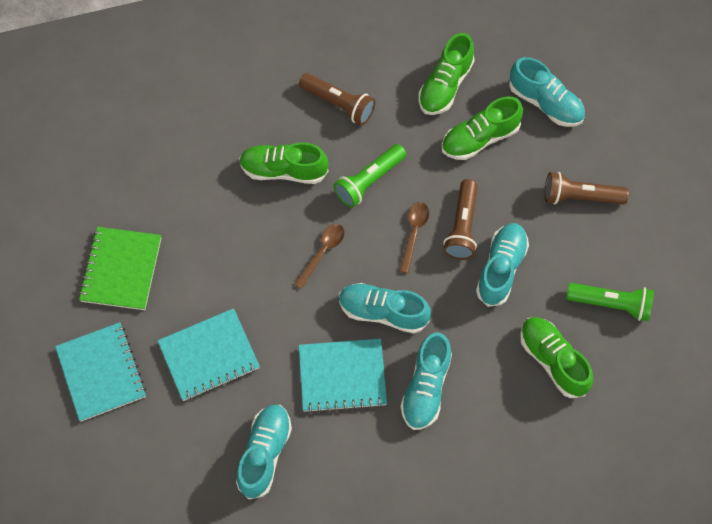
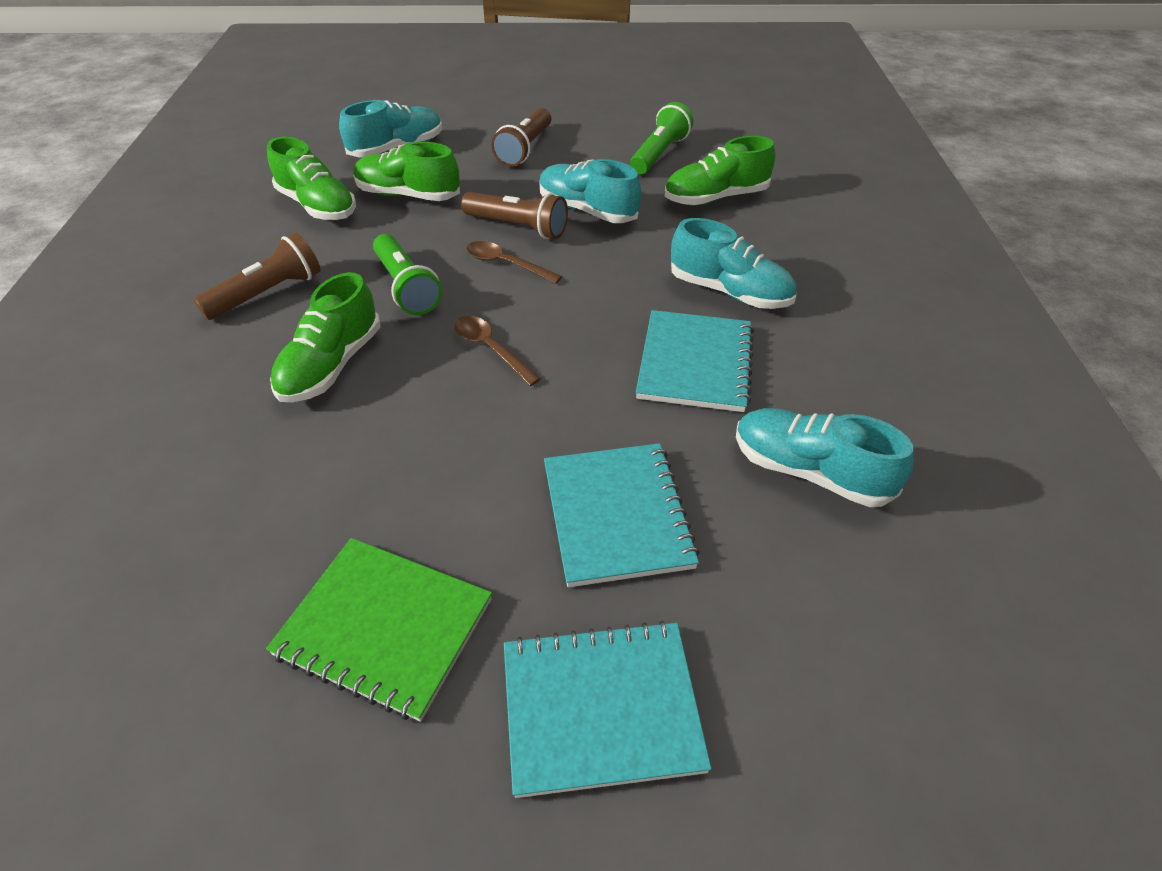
camera: 75 degrees left, 20 degrees down
turquoise shoe [339,283,431,334] -> none
green shoe [442,96,523,160] -> green shoe turned 120 degrees clockwise [353,142,460,201]

